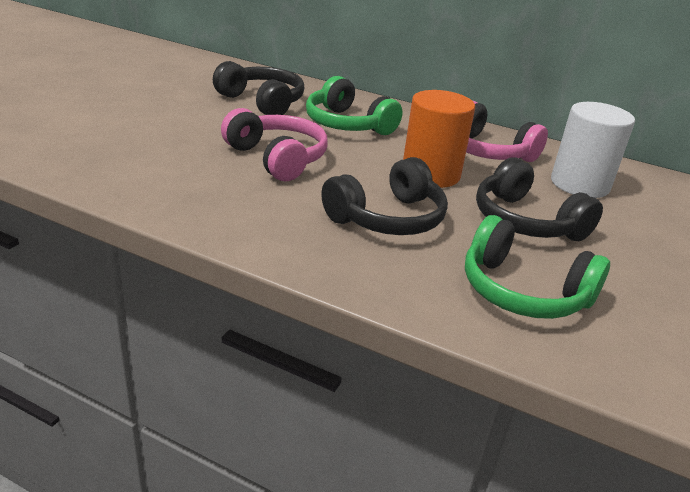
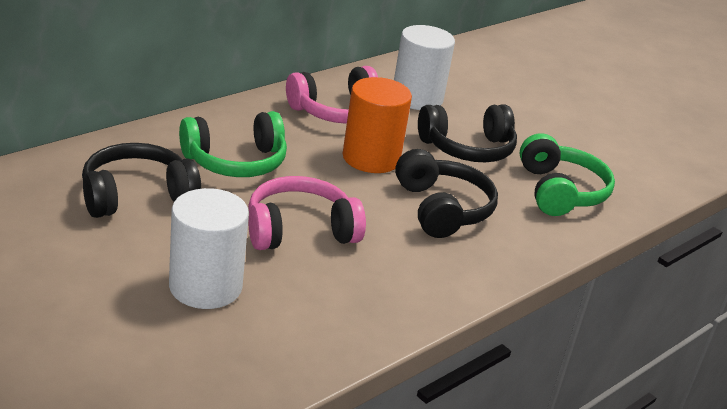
camera: 70 degrees left, 0 degrees up
green headphones [465,215,610,319] -> green headphones turned 60 degrees counterclockwise [519,133,615,216]
none -> white cylinder [169,188,249,309]

